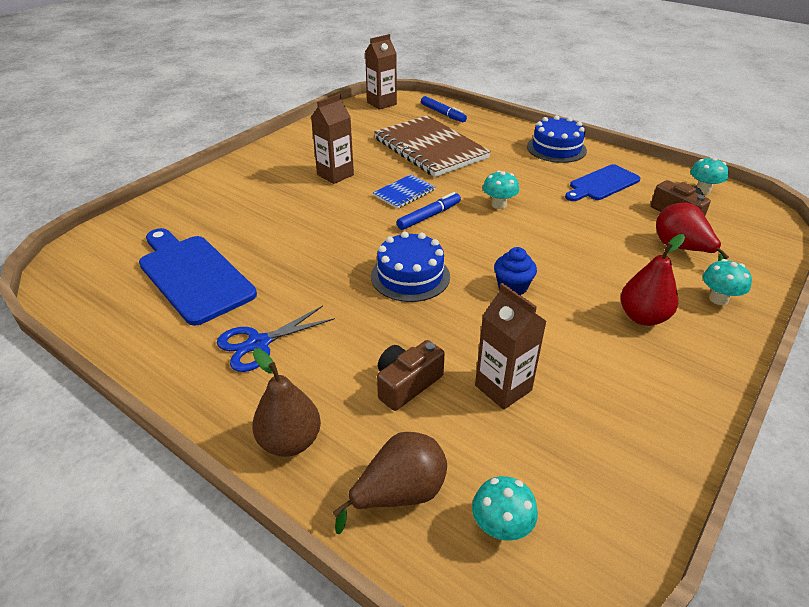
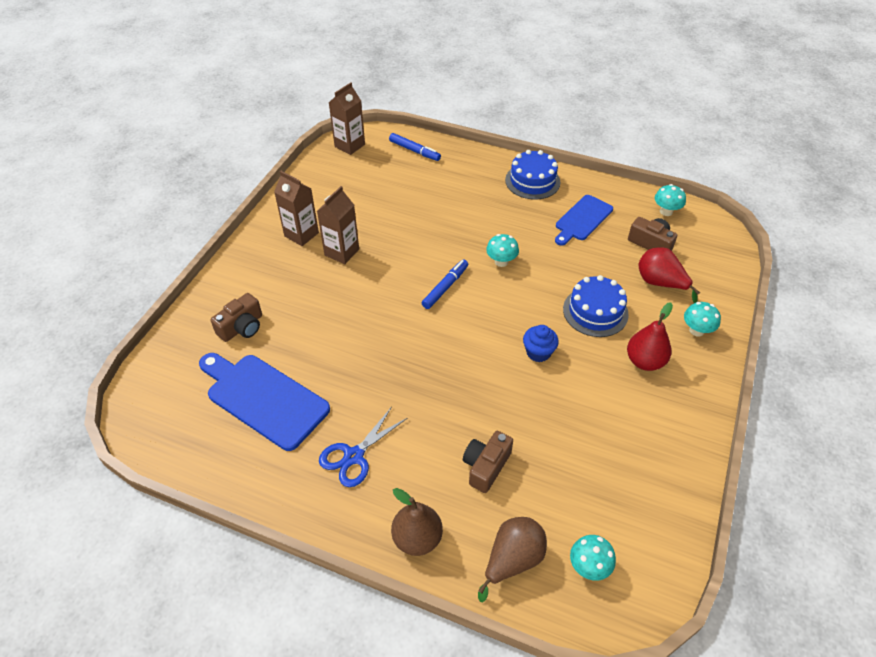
camera: 15 degrees left, 10 degrees up
blue cake [371,232,450,302] -> blue cake moved to [563,275,629,337]
blue notebook [373,174,435,209] -> none
brown notebook [374,115,491,177] -> none
brown carton [475,283,547,410] -> brown carton moved to [274,171,319,246]
none -> brown camera [210,293,262,342]

